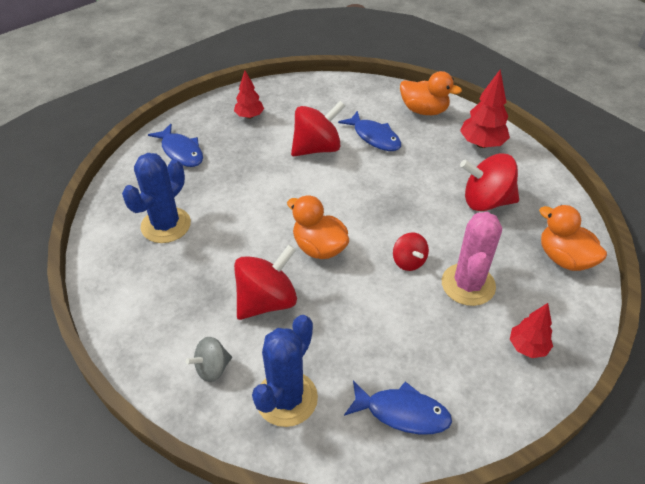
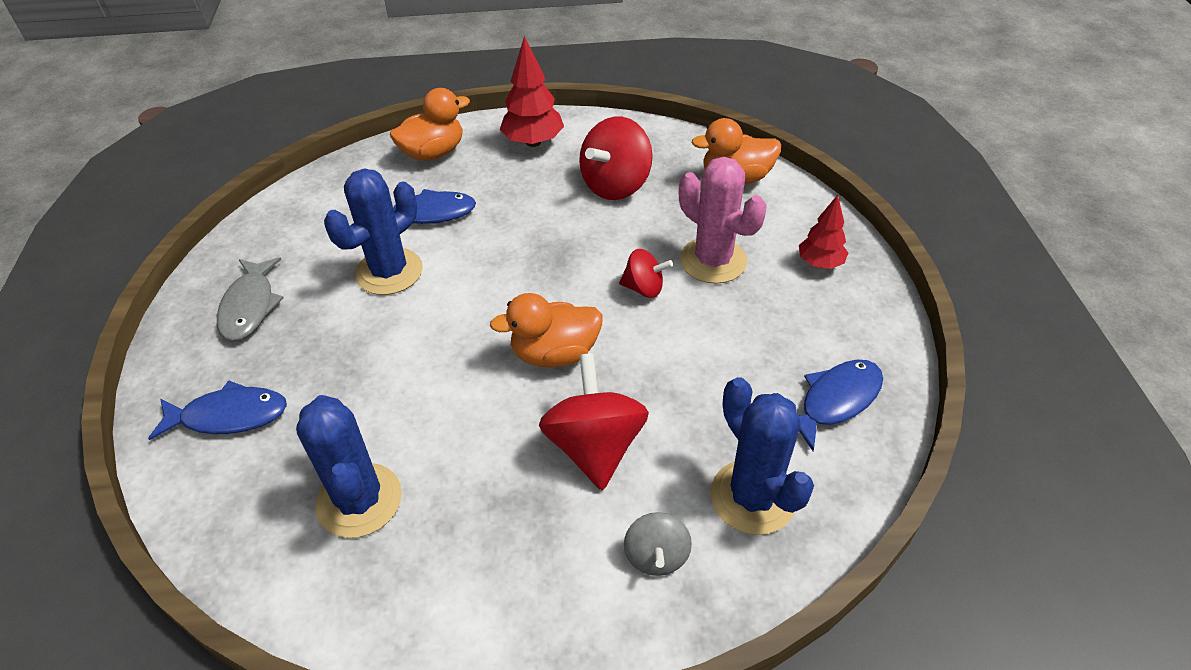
camera: 55 degrees left, 0 degrees up
red tree [234,70,264,119] -> grey fish [217,257,284,341]
red spinning top [291,101,345,156] -> blue cactus [324,168,423,295]

